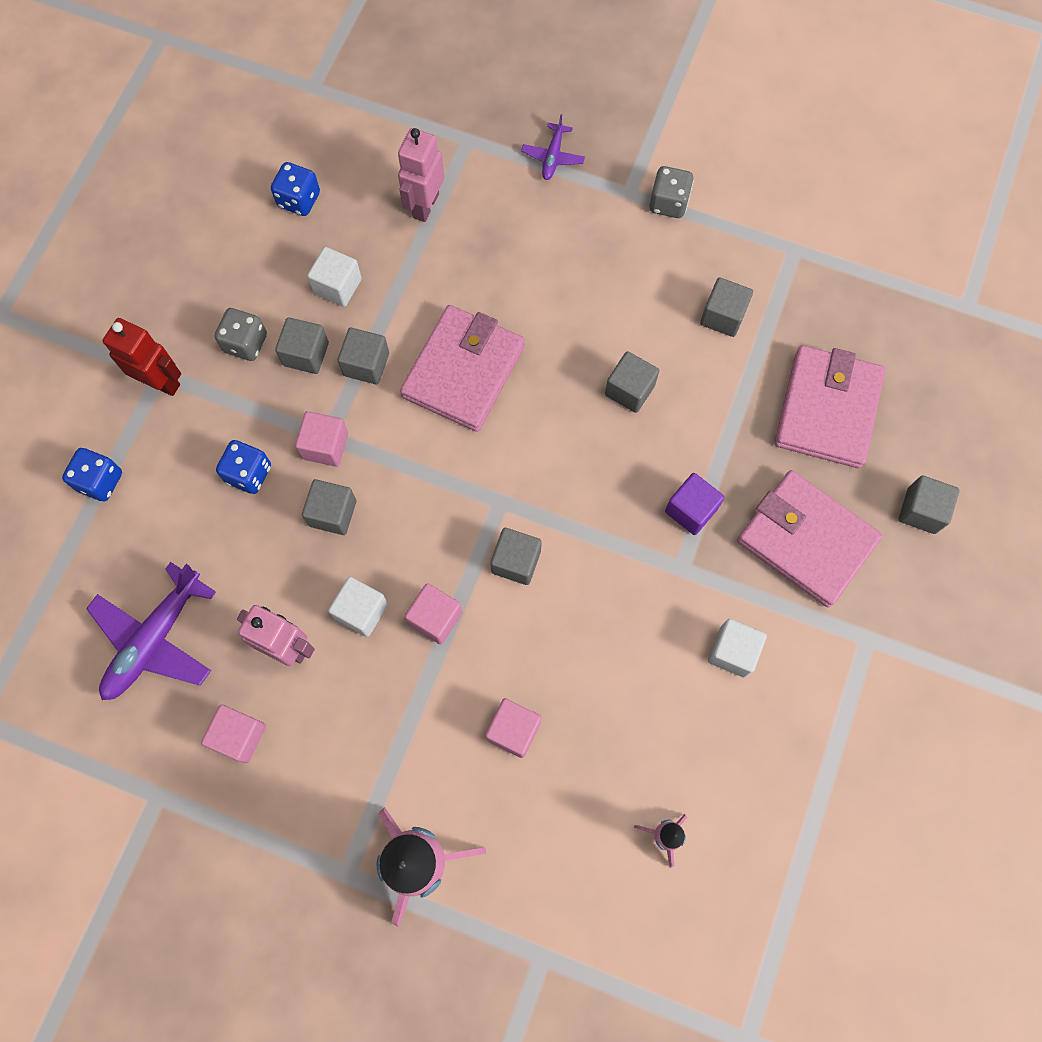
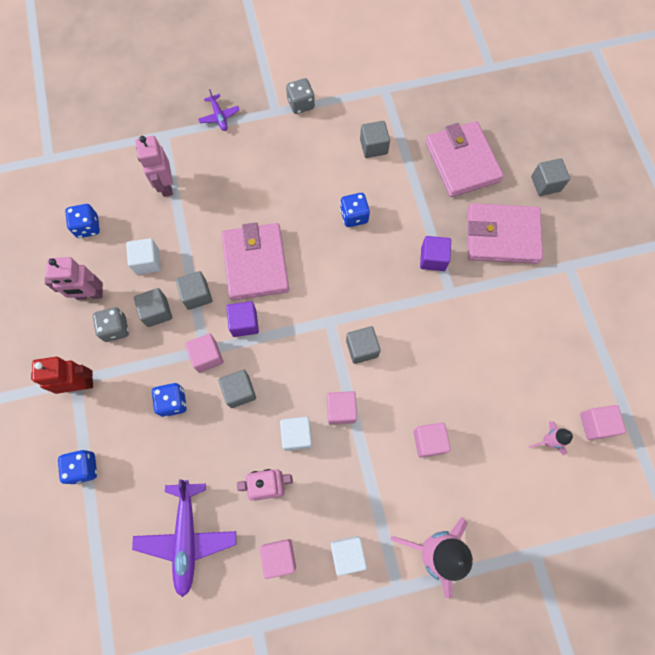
camera: 35 degrees left, 0 degrees up
grey cube [605,351,659,413] -> blue dice [340,193,370,227]
white cube [708,619,767,678] -> white cube moved to [331,536,367,576]
none -> pink robot [44,257,103,300]
none -> purple cube [226,301,259,337]
none -> pink cube [580,405,626,440]

